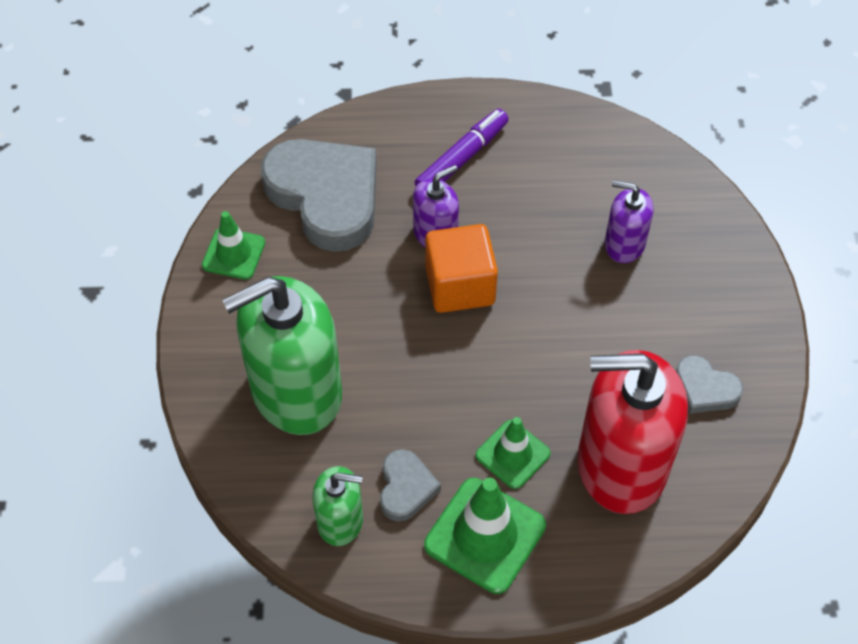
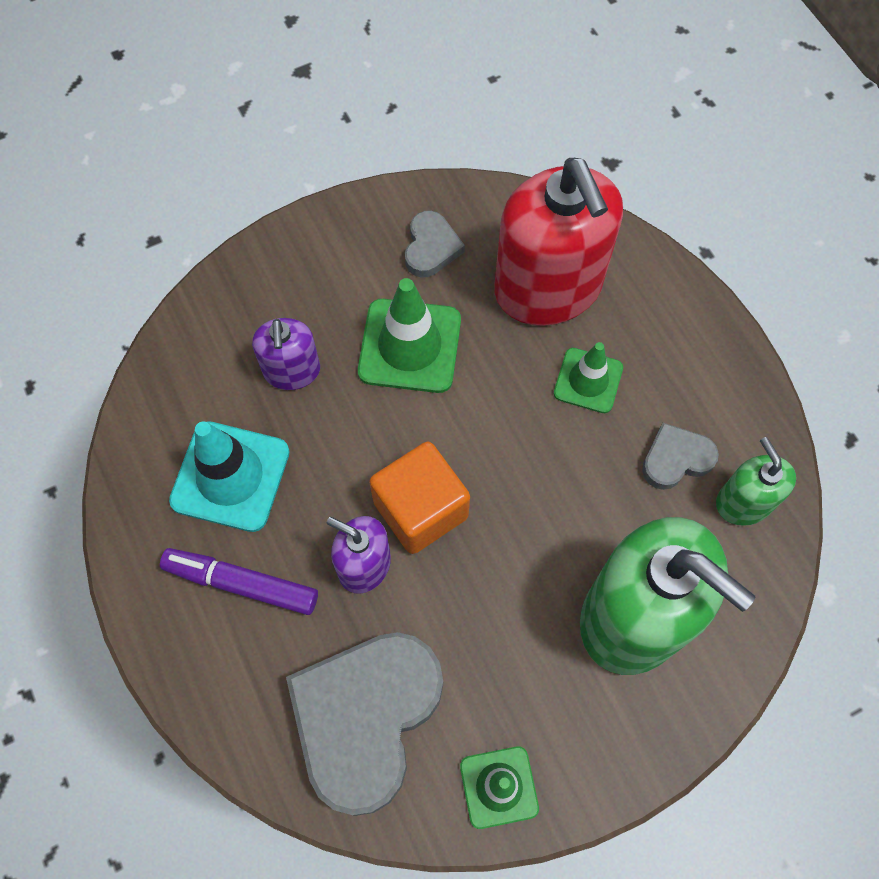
camera: 115 degrees left, 10 degrees up
green traffic cone [424,478,546,594] -> green traffic cone moved to [358,278,461,393]
none -> turquoise traffic cone [169,421,290,532]

